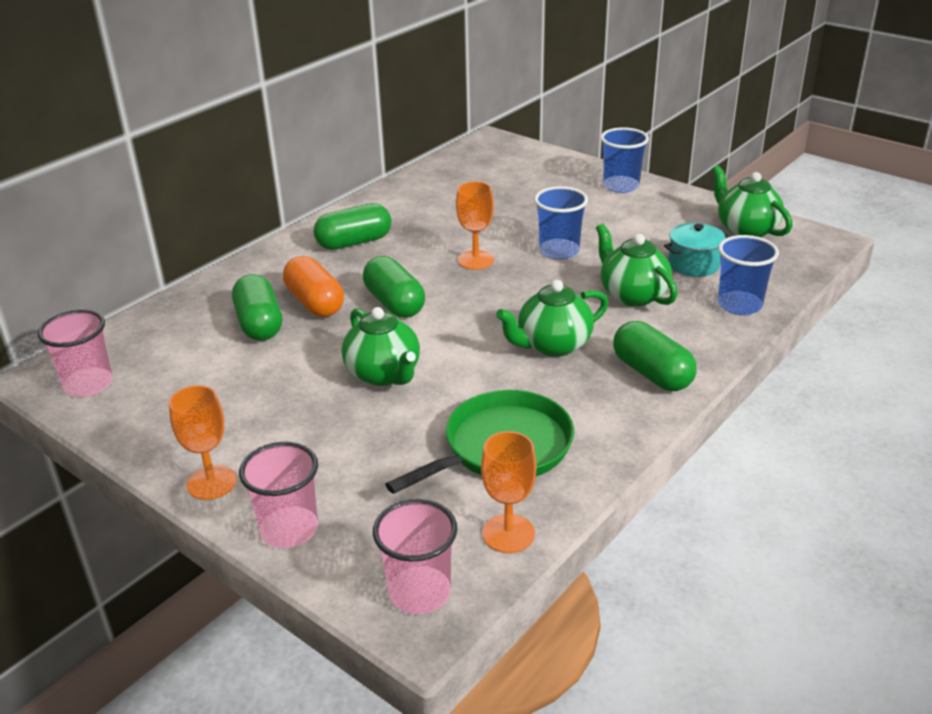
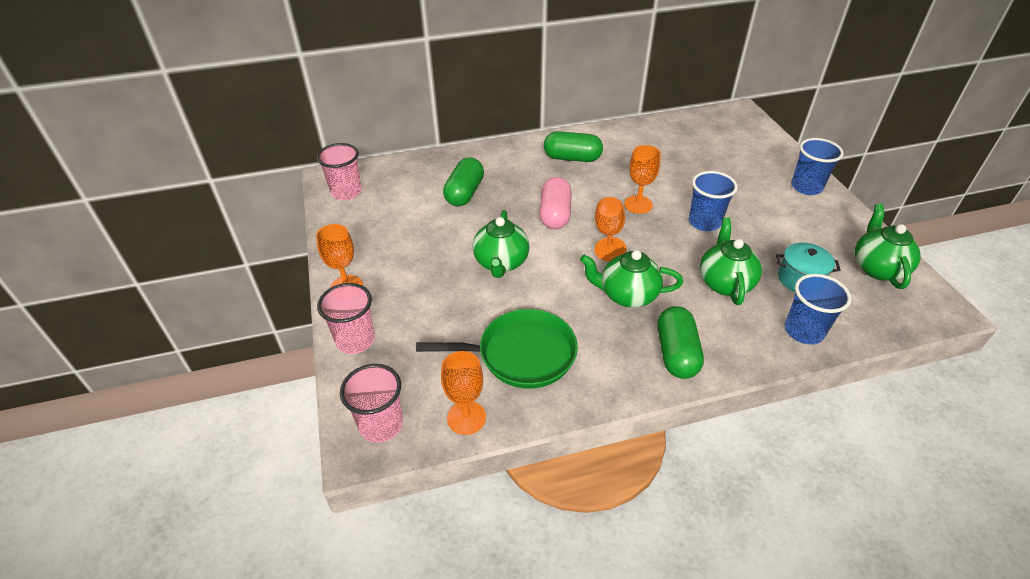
camera: 35 degrees right, 10 degrees up
orange capsule [283,256,344,317] -> none
green capsule [363,256,425,318] -> pink capsule [539,177,572,229]
none -> orange goblet [594,197,626,262]

